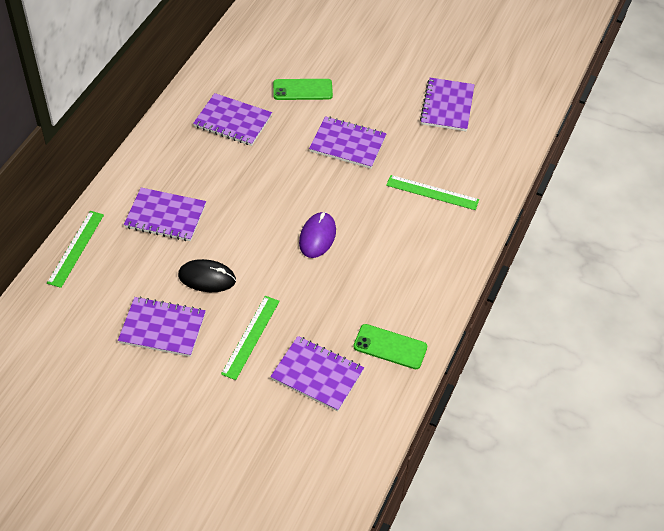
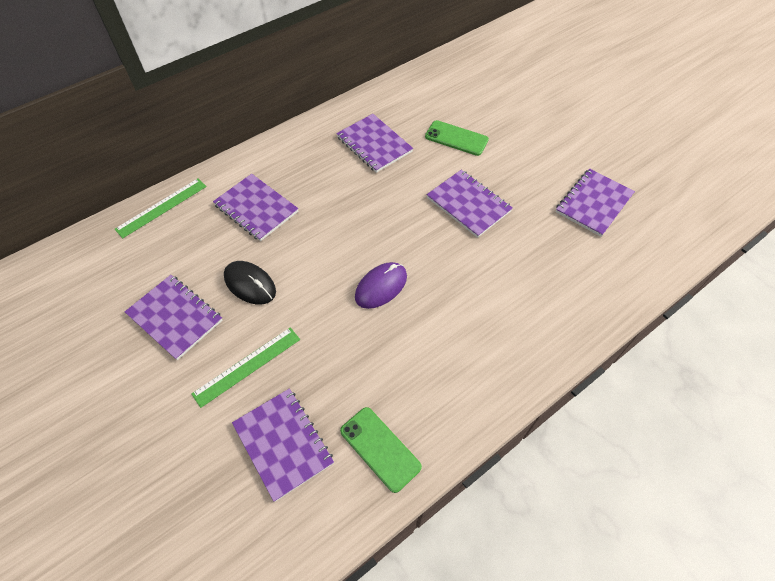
camera: 30 degrees right, 5 degrees up
green ruler [386,175,479,210] -> none

